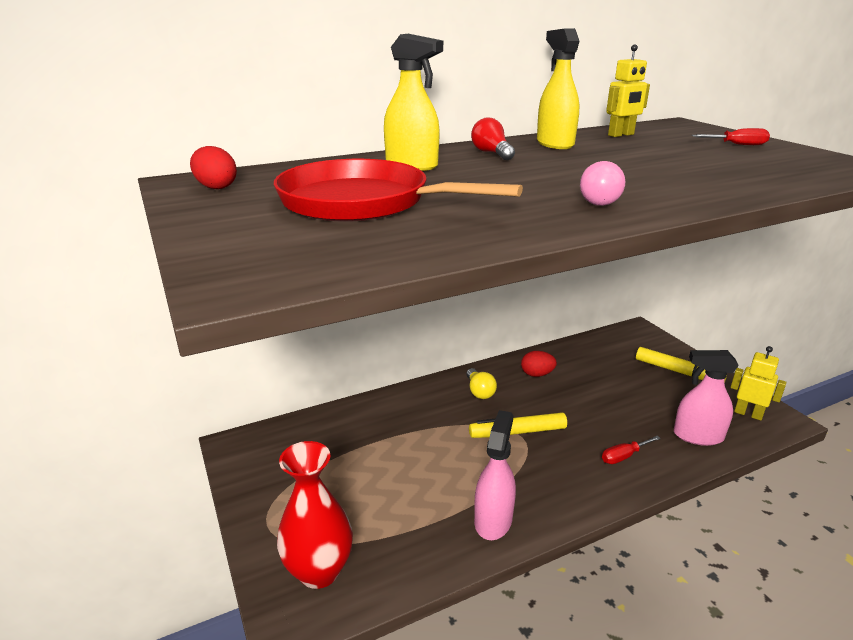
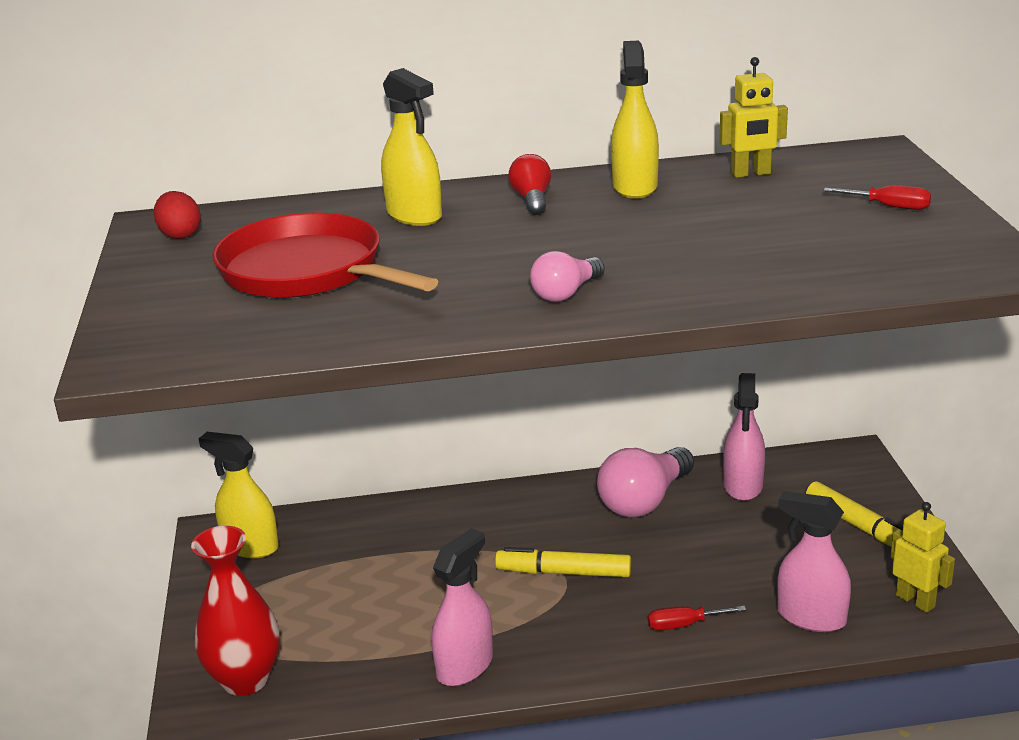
camera: 20 degrees right, 0 degrees up
yellow light bulb [466,368,497,399] -> none
red egg [521,351,557,377] -> pink light bulb [597,447,694,517]
none -> yellow spray bottle [198,432,279,558]
none -> pink spray bottle [723,373,765,501]

